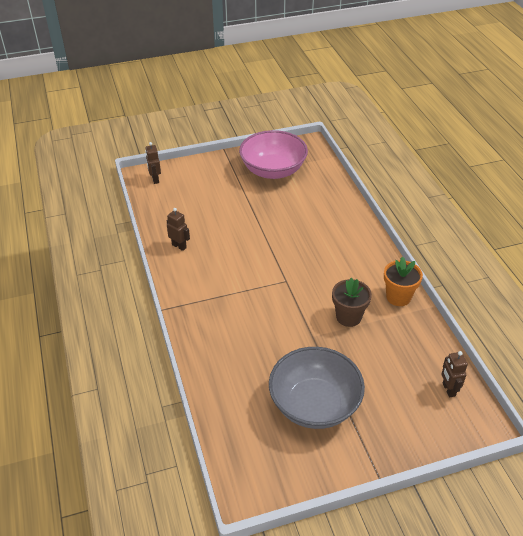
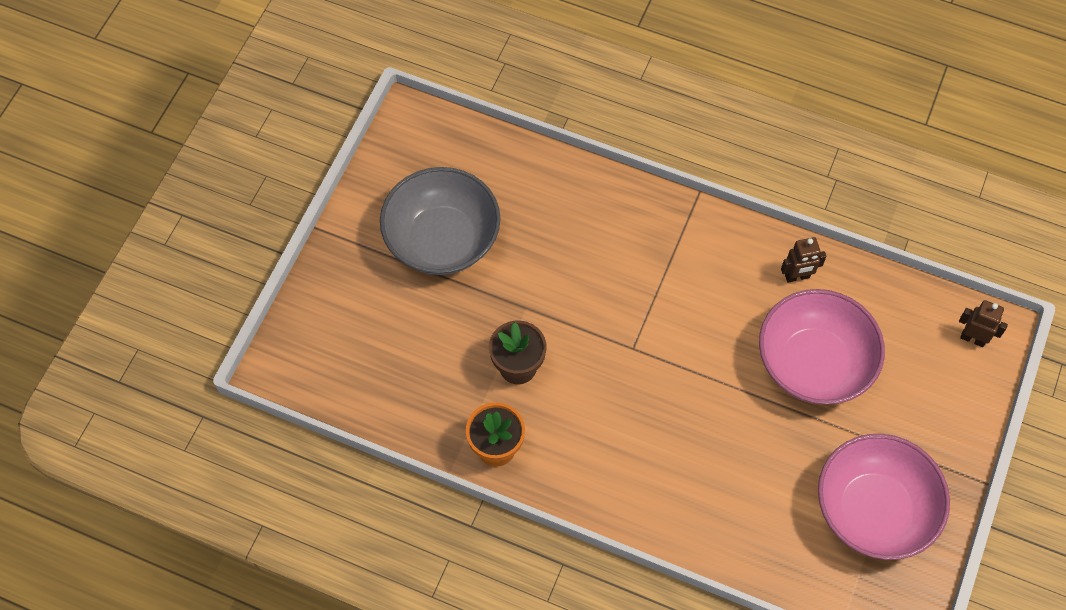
camera: 130 degrees right, 20 degrees up
brown robot [441,351,468,397] -> none
none -> pink bowl [759,289,885,405]

